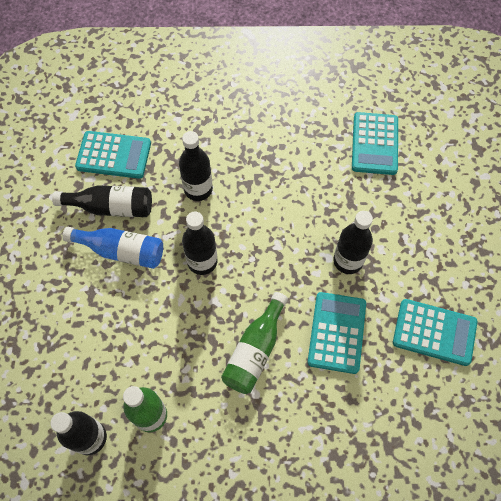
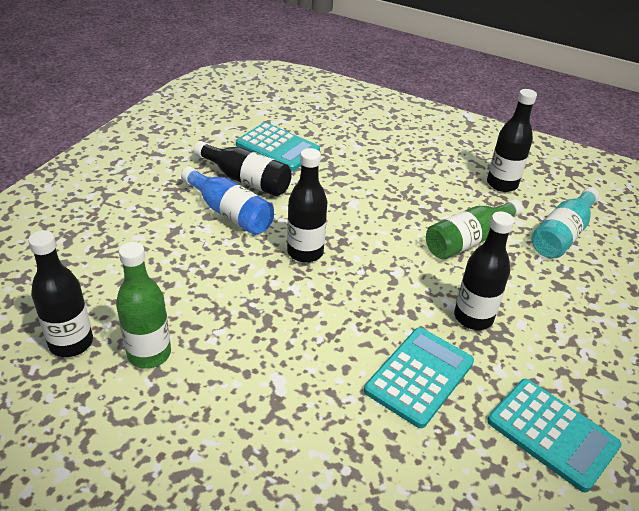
camera: 25 degrees right, 25 degrees down
black bottle [179,131,213,201] -> black bottle moved to [487,89,537,192]
green bottle [221,292,288,394] -> green bottle moved to [426,199,523,260]
turquoise calculator [352,112,398,175] -> turquoise bottle [532,187,600,258]

